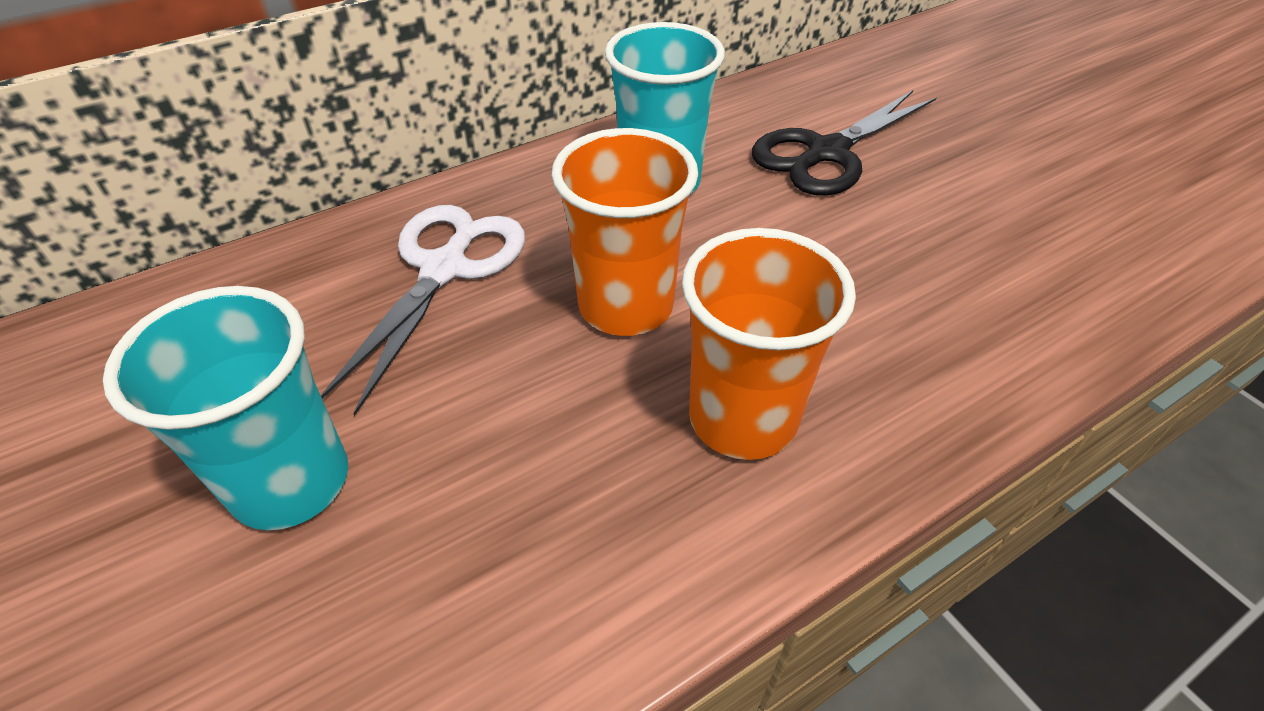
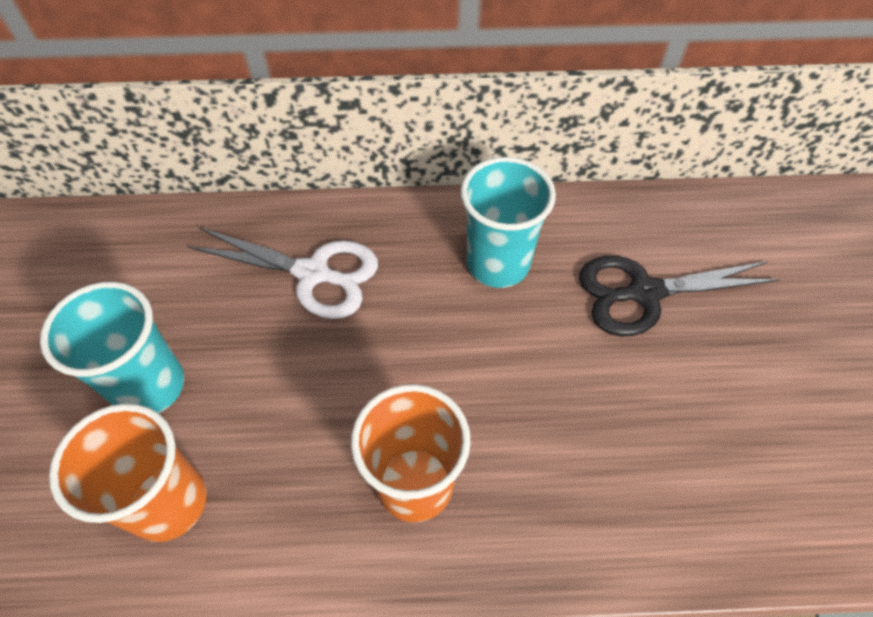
camera: 30 degrees right, 10 degrees up
white scissors [321,205,525,416] -> white scissors turned 60 degrees clockwise [188,227,378,319]
orange cup [552,128,698,336] -> orange cup moved to [49,403,206,542]

